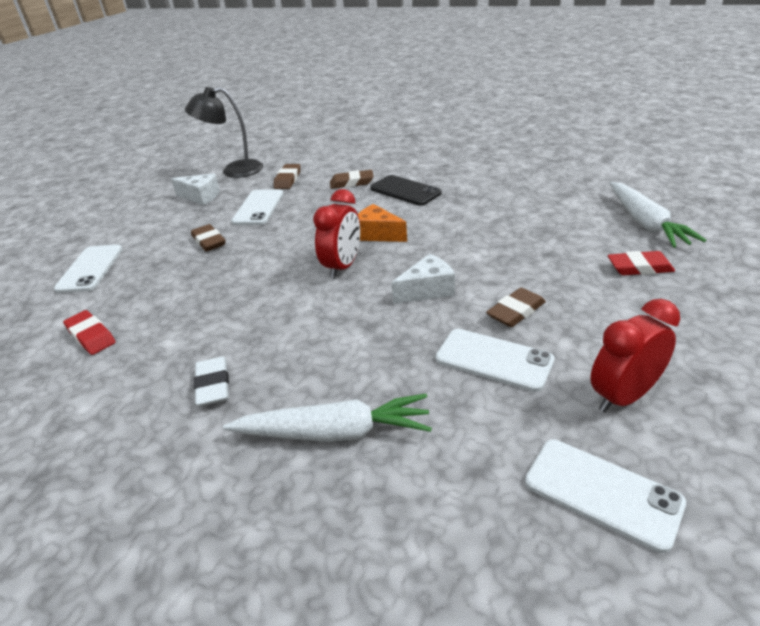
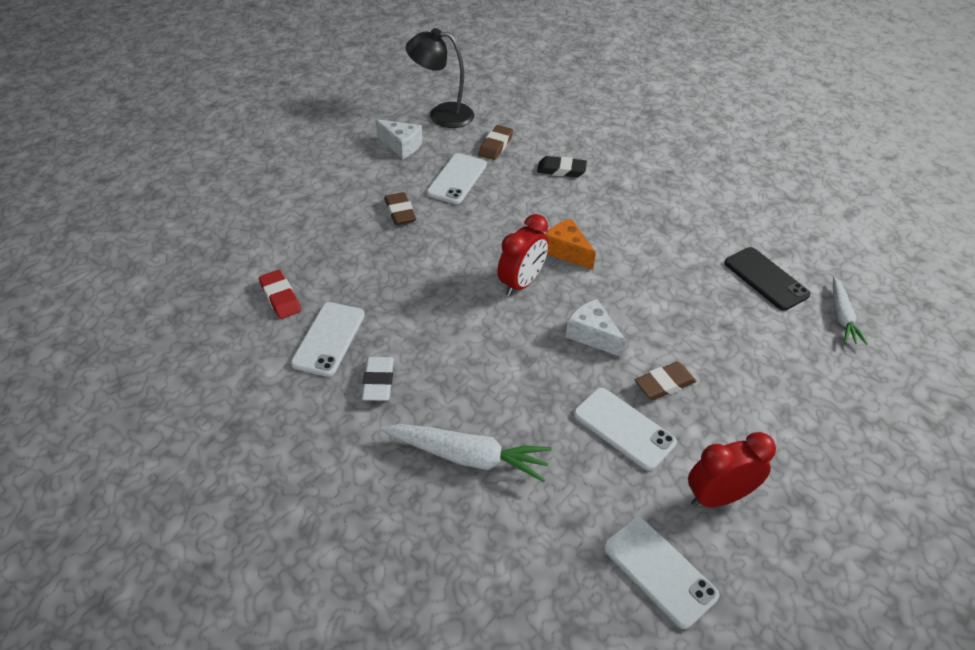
camera: 10 degrees right, 10 degrees up
white phone [54,244,123,293] -> white phone moved to [291,302,365,377]
brown eraser [330,170,374,189] -> black eraser [537,156,587,177]
black phone [370,175,442,206] -> black phone moved to [724,247,810,311]
white cheese [391,254,455,304] -> white cheese turned 120 degrees counterclockwise [565,299,626,357]
red eraser [608,251,675,275] -> none
white carrot [610,182,706,248] -> white carrot [833,276,868,345], size x0.64

